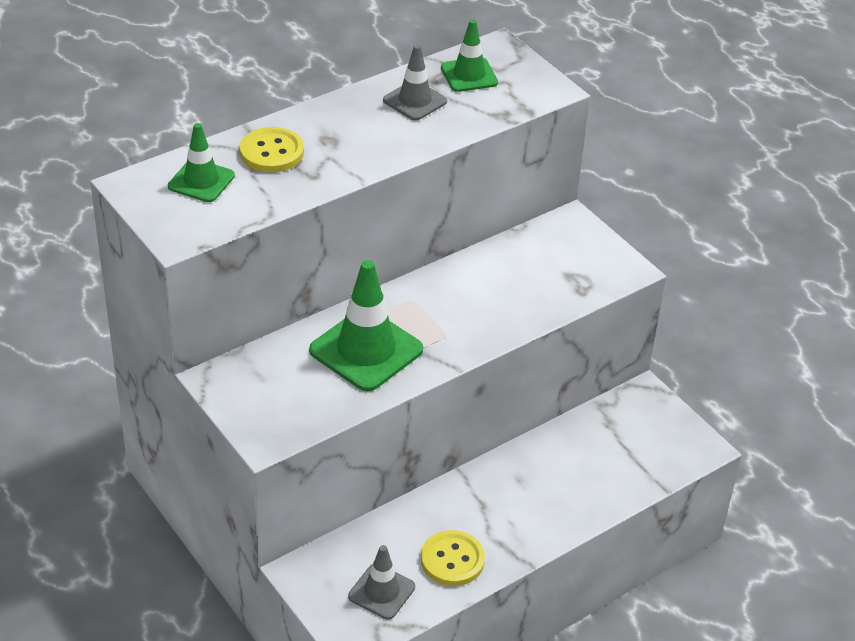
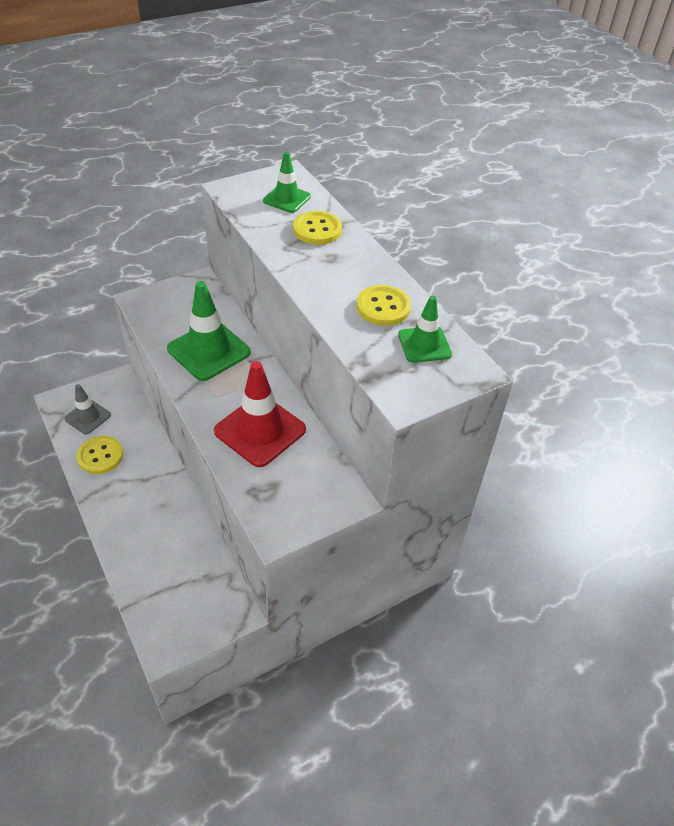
camera: 95 degrees right, 5 degrees up
grey traffic cone [383,45,447,121] -> yellow button [356,285,411,326]
none -> red traffic cone [214,361,306,467]

